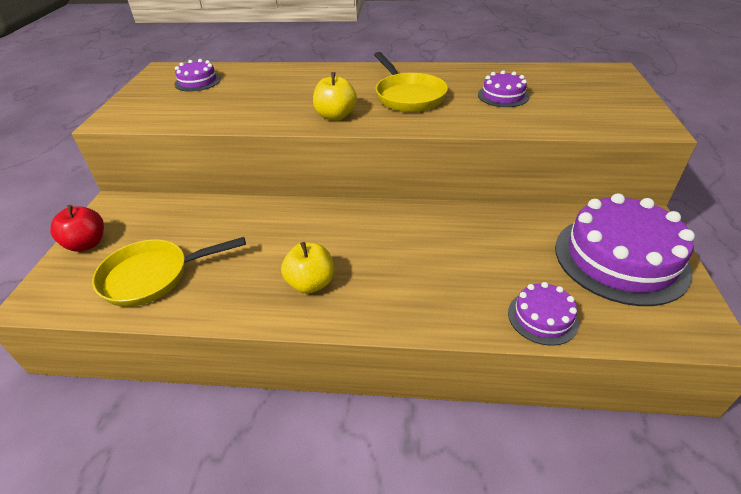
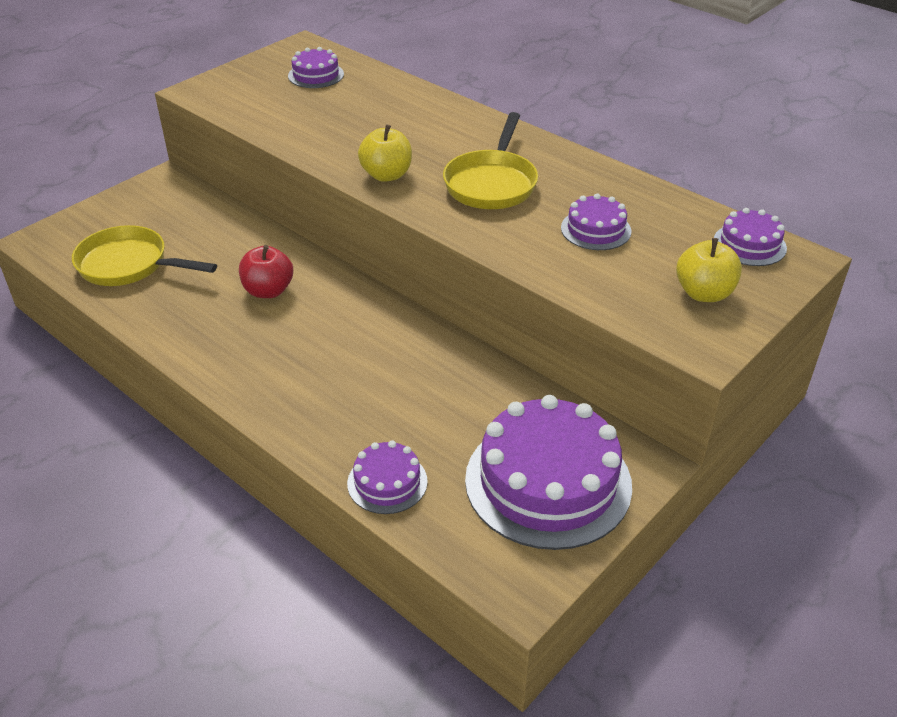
camera: 35 degrees right, 0 degrees up
red apple [50,205,104,252] -> red apple moved to [239,245,293,298]
yellow apple [281,242,334,294] -> yellow apple moved to [676,238,742,302]
none -> purple cake [714,208,787,266]

